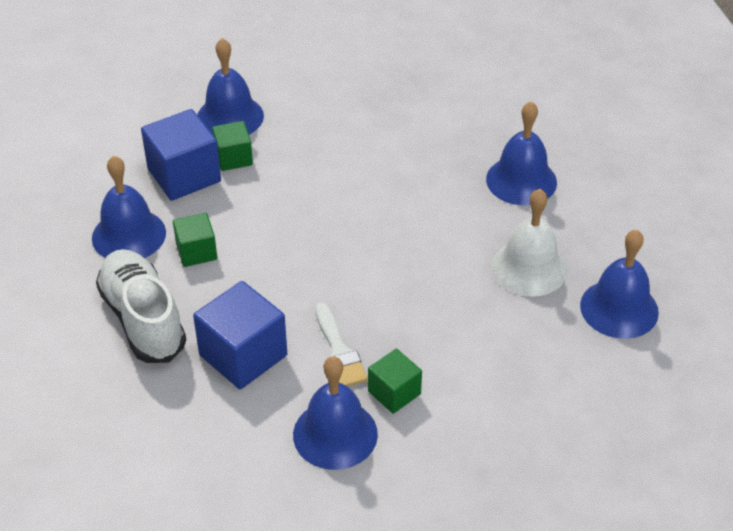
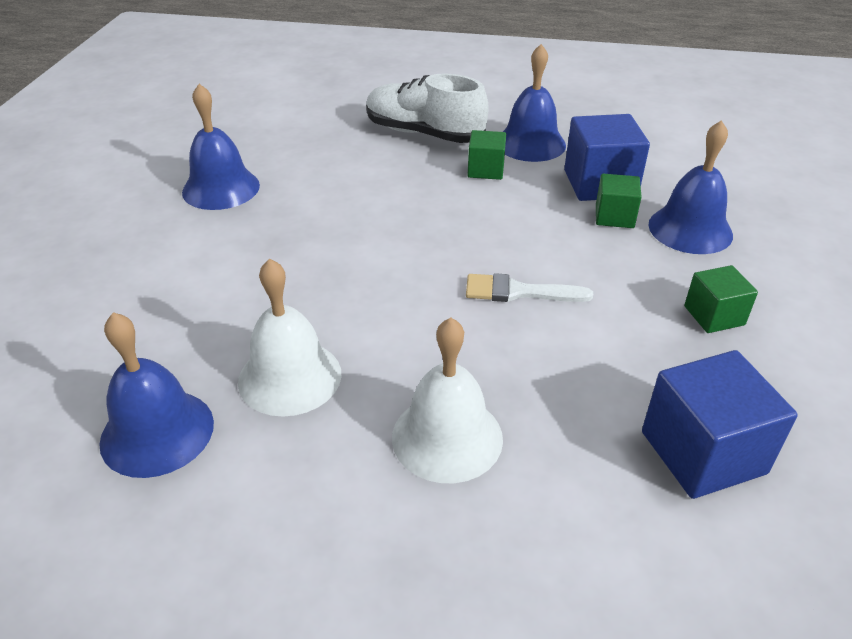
camera: 115 degrees right, 5 degrees down
white shoe [96,249,186,363] -> white shoe turned 150 degrees counterclockwise [366,73,489,143]
blue cube [193,281,287,389] -> blue cube moved to [642,350,798,499]
white brush [315,303,368,387] -> white brush moved to [466,273,593,302]
green cube [368,349,422,414] -> green cube moved to [684,265,758,333]
blue bell [486,101,557,205] -> white bell [392,317,503,483]

